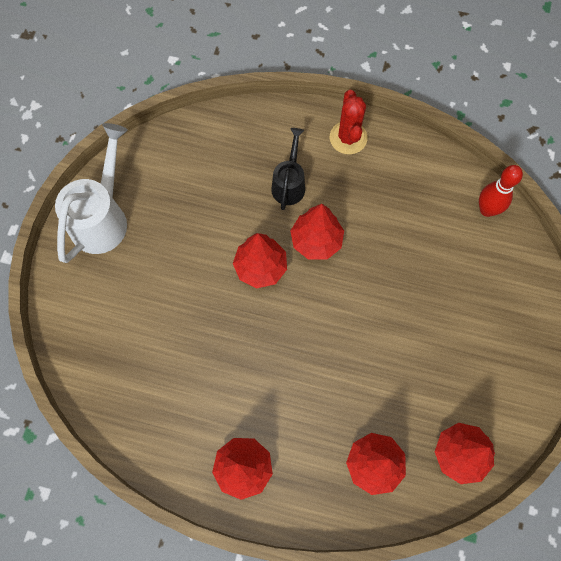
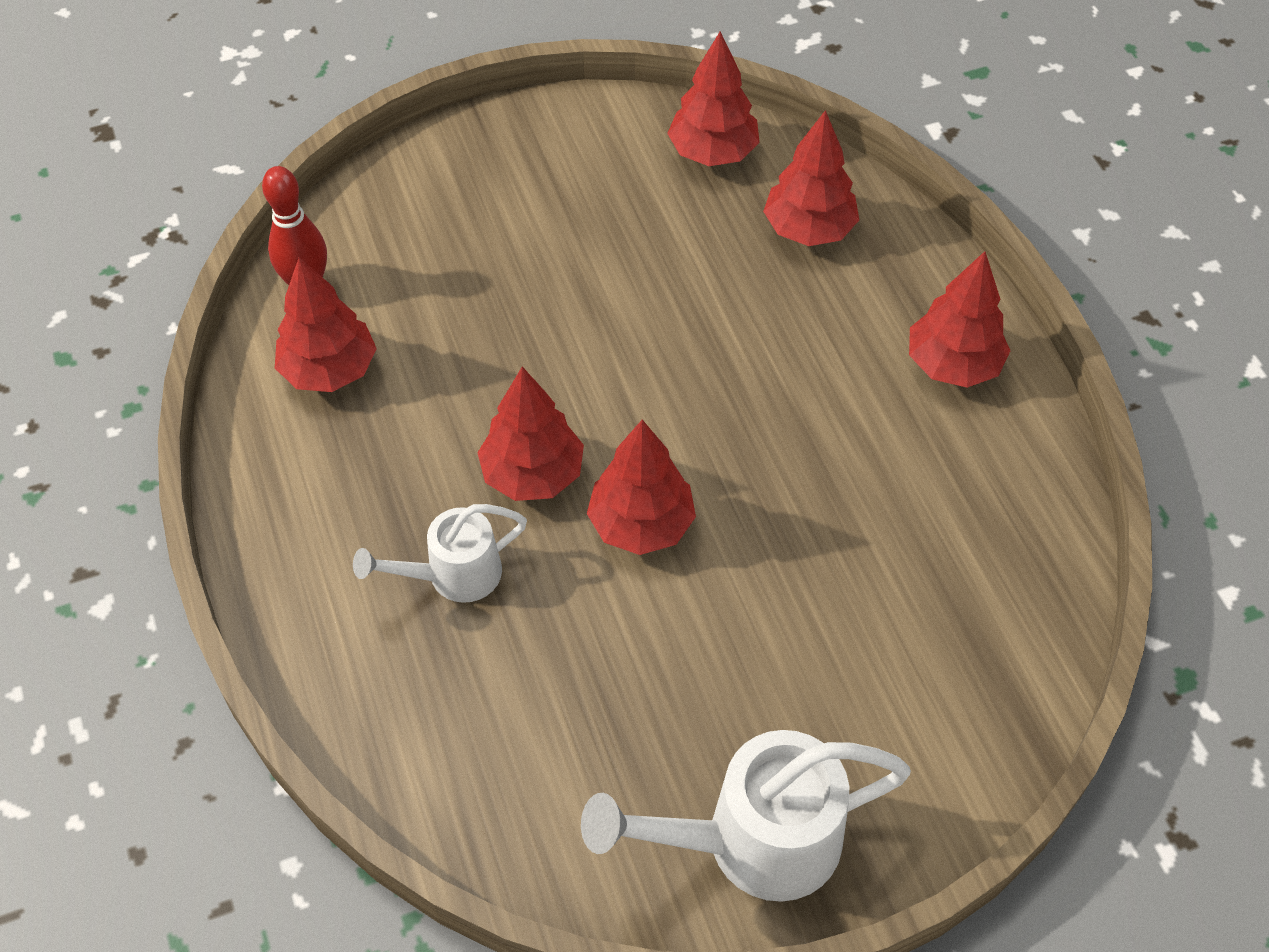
camera: 125 degrees left, 15 degrees down
black watering can [271,128,305,210] -> white watering can [353,504,527,603]
red cactus [330,90,368,154] -> none
none -> red tree [275,257,377,392]

